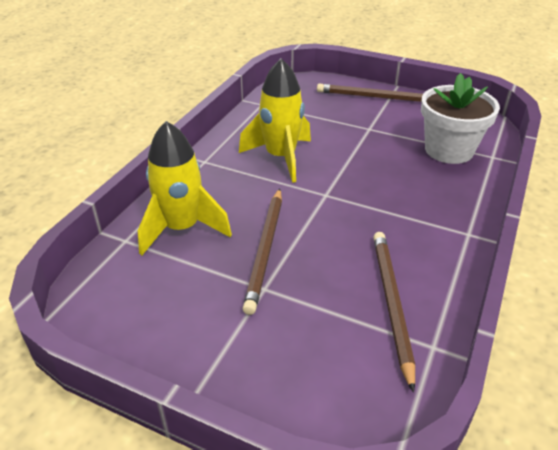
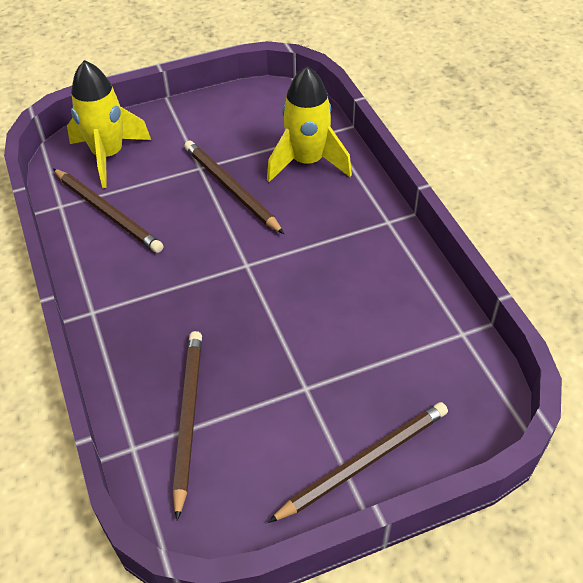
camera: 135 degrees right, 10 degrees up
yellow rocket [239,58,311,183] -> yellow rocket moved to [67,60,151,188]
white flower pot [421,73,500,164] -> brown pencil [173,331,202,521]

